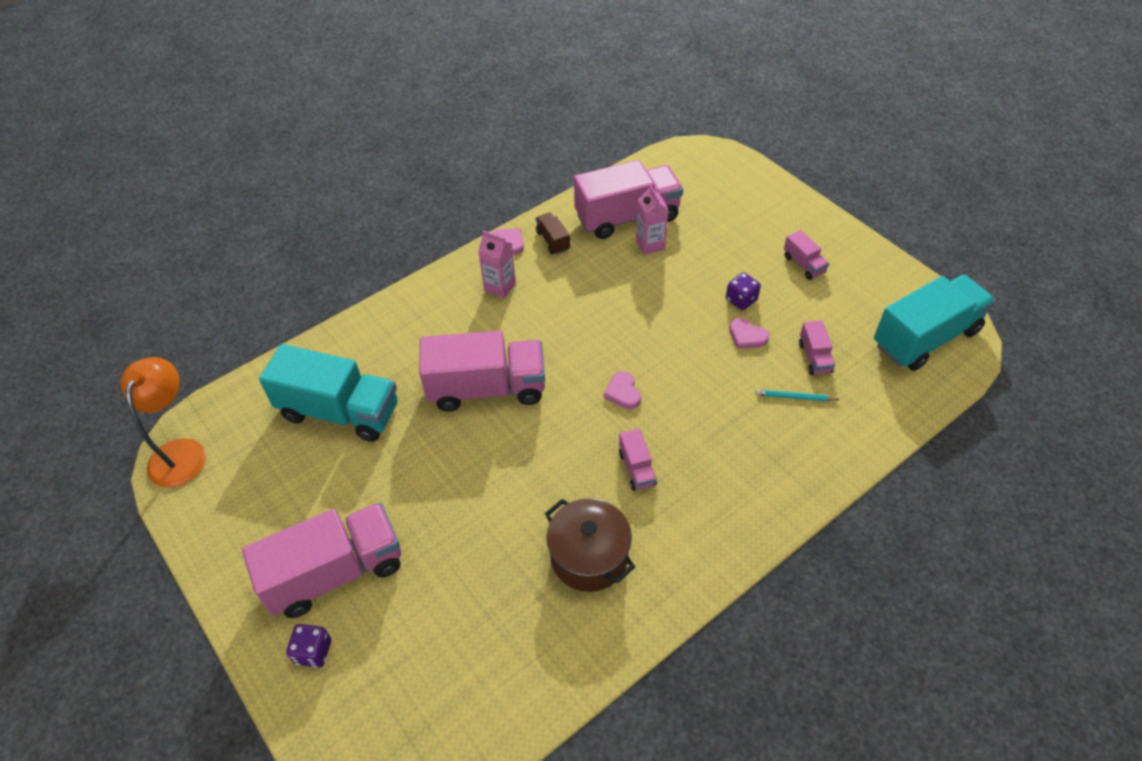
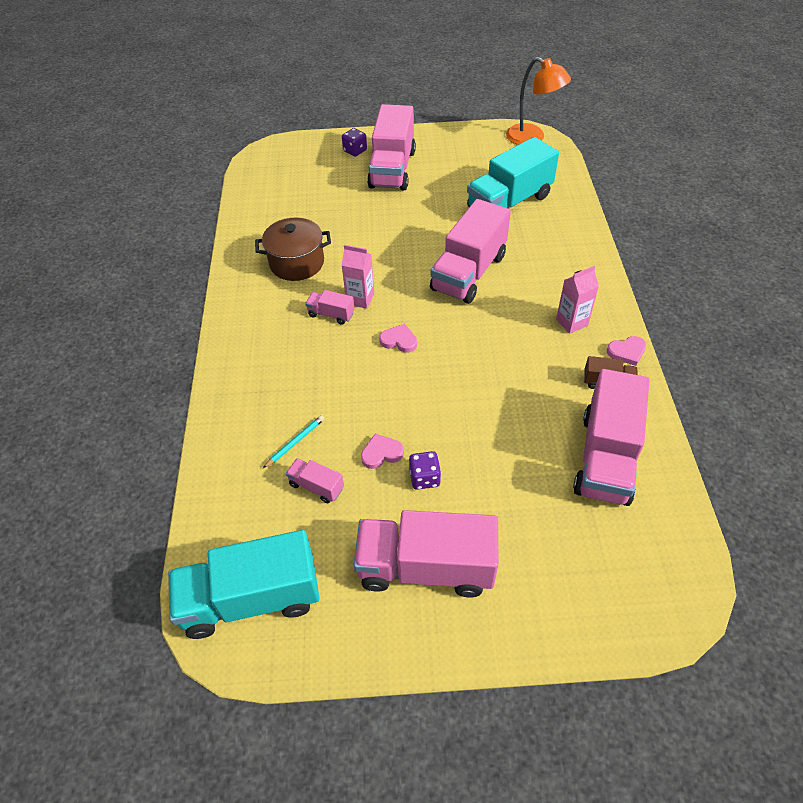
camera: 125 degrees right, 0 degrees up
pink carton [636,184,669,255] -> pink carton moved to [342,245,374,309]
pink truck [784,230,829,280] -> pink truck [354,510,498,597], size x2.25
turquoise truck [874,275,995,371] -> turquoise truck turned 75 degrees clockwise [168,530,320,639]

